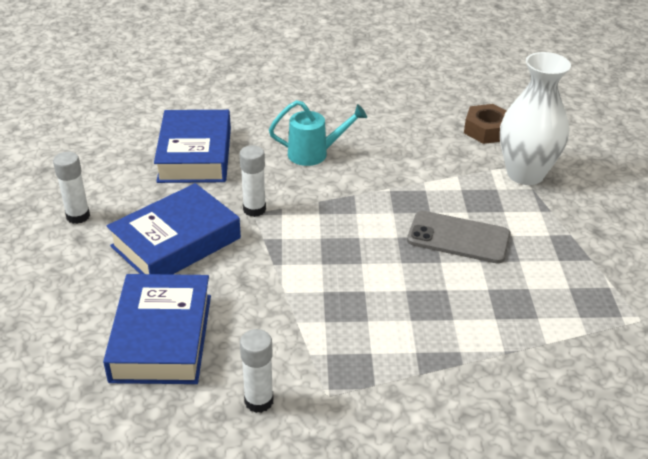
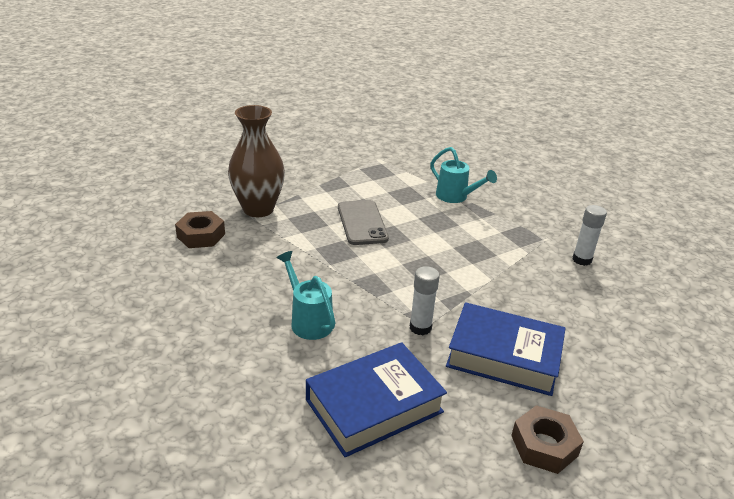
camera: 120 degrees left, 5 degrees down
white glue stick [53,152,90,224] -> brown nut [511,405,584,474]
blue book [103,274,211,384] -> none
white vase [500,52,571,185] -> brown vase [228,105,285,217]
none -> turquoise watering can [430,147,497,203]

